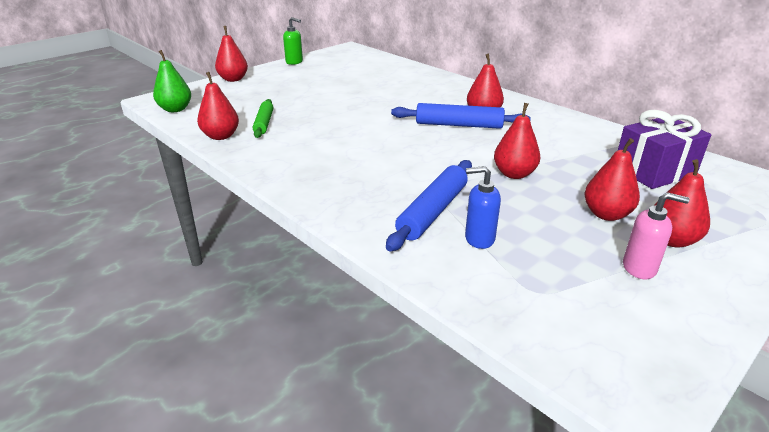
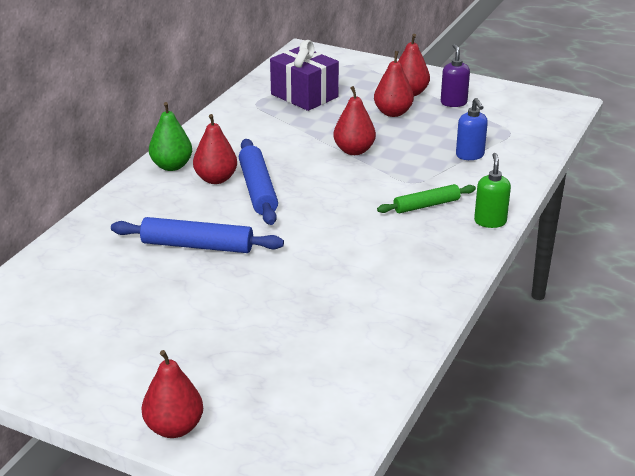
camera: 110 degrees left, 0 degrees up
green pear [153,50,191,112] -> green pear moved to [149,102,192,171]
red pear [197,72,239,140] -> none
green rolling pin [253,99,273,138] -> green rolling pin moved to [377,184,476,213]
green soap dispenser [283,17,303,65] -> green soap dispenser moved to [474,153,511,228]
blue rolling pin [386,160,472,251] -> blue rolling pin moved to [111,217,284,253]
pink soap dispenser [623,192,690,280] -> purple soap dispenser [441,44,470,107]

